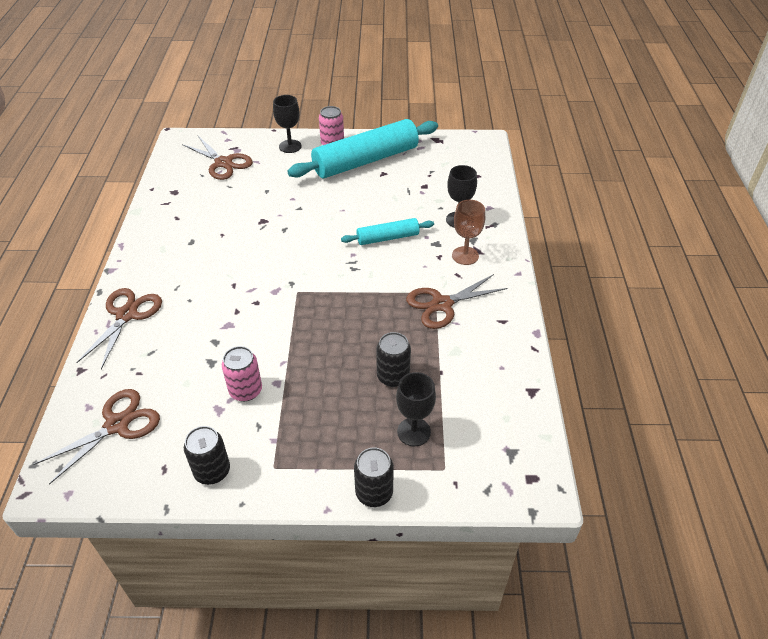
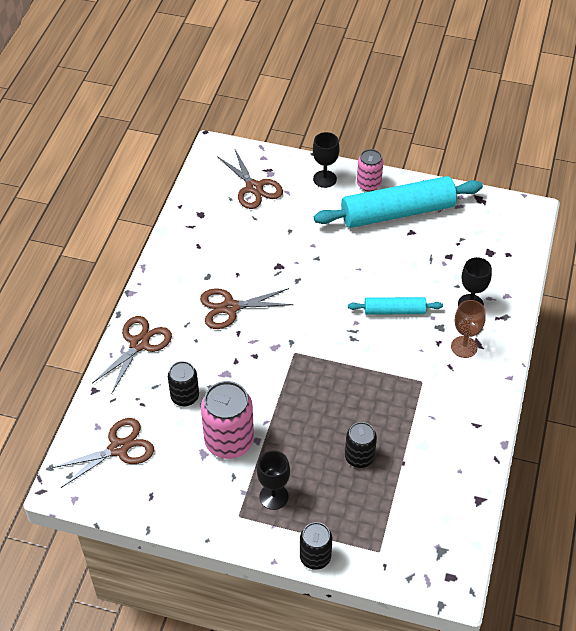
camera: 15 degrees right, 5 degrees up
black can [184,426,230,485] -> black can moved to [168,361,199,406]
pink can [222,346,262,402] -> pink can [201,381,254,459], size x1.67
black goblet [396,372,436,446] -> black goblet moved to [257,451,290,510]
brown scissors [406,274,508,329] -> brown scissors moved to [200,288,294,329]

